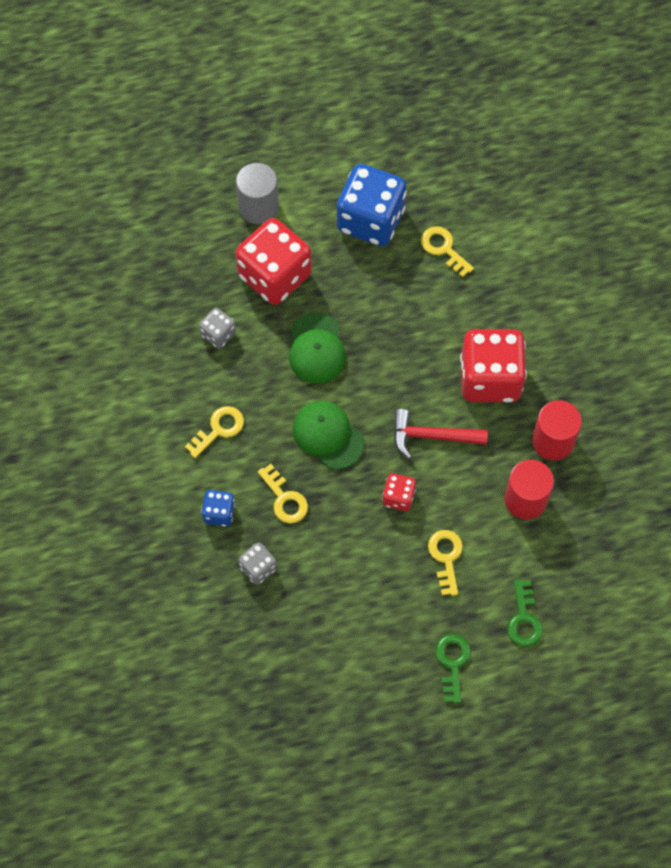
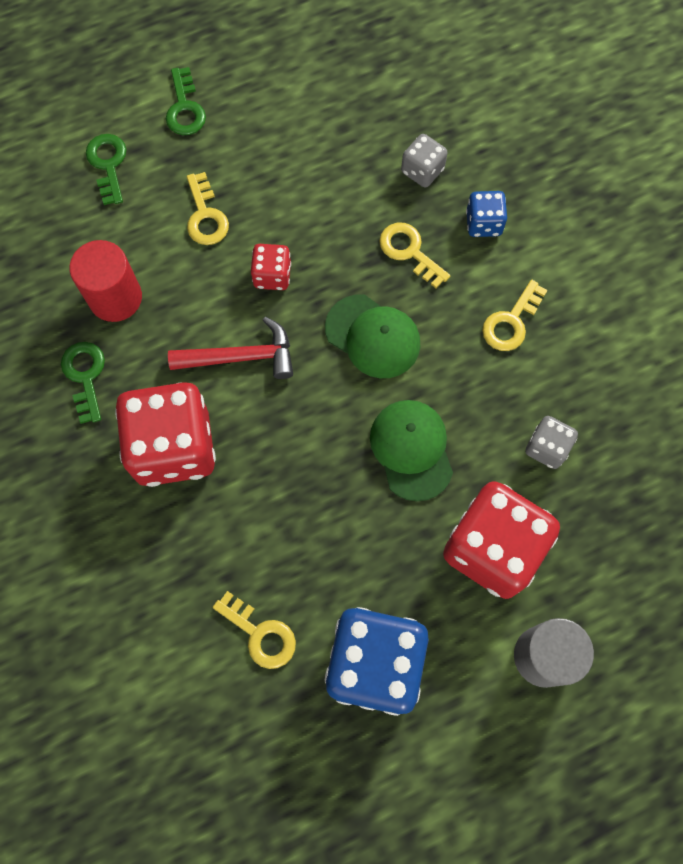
camera: 170 degrees right, 5 degrees up
red cylinder [532,400,582,460] -> green key [61,342,105,424]

